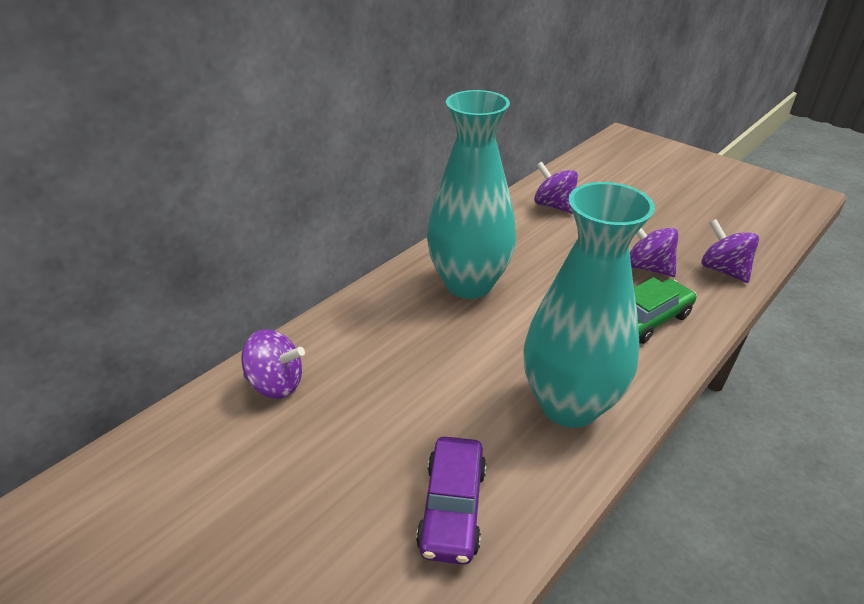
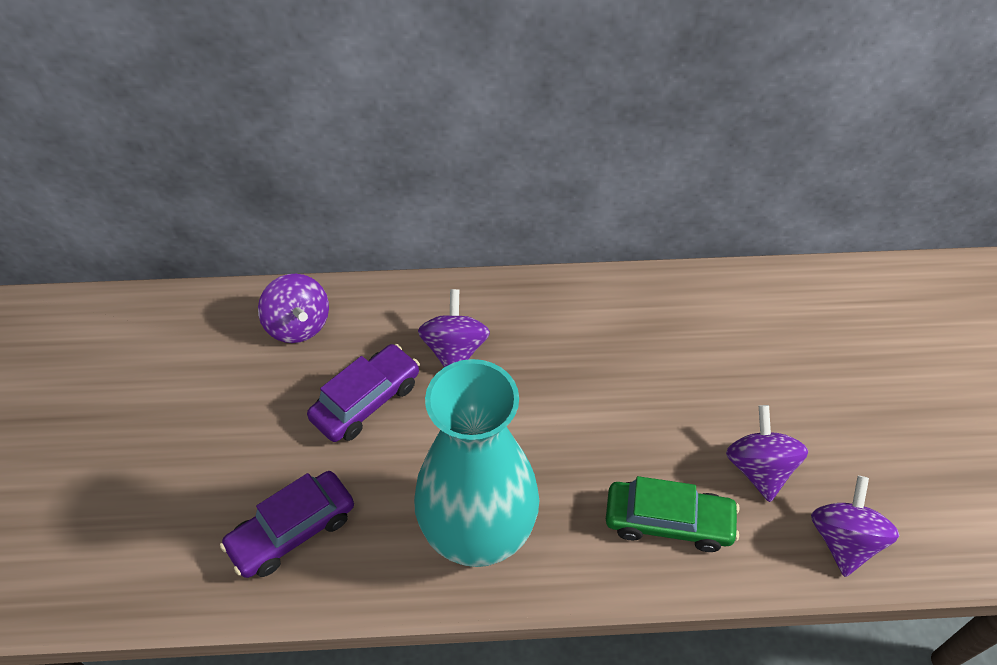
camera: 45 degrees right, 15 degrees up
turquoise vase [427,90,516,299] -> none
purple spinning top [534,162,578,214] -> purple spinning top moved to [418,289,490,367]
none -> purple car [307,344,420,442]

